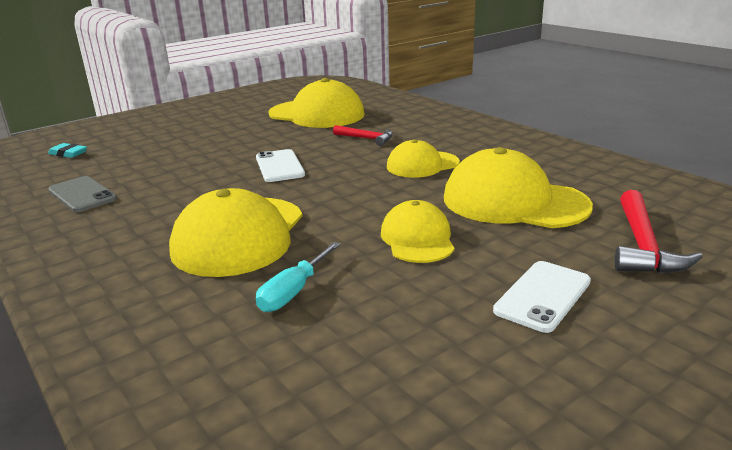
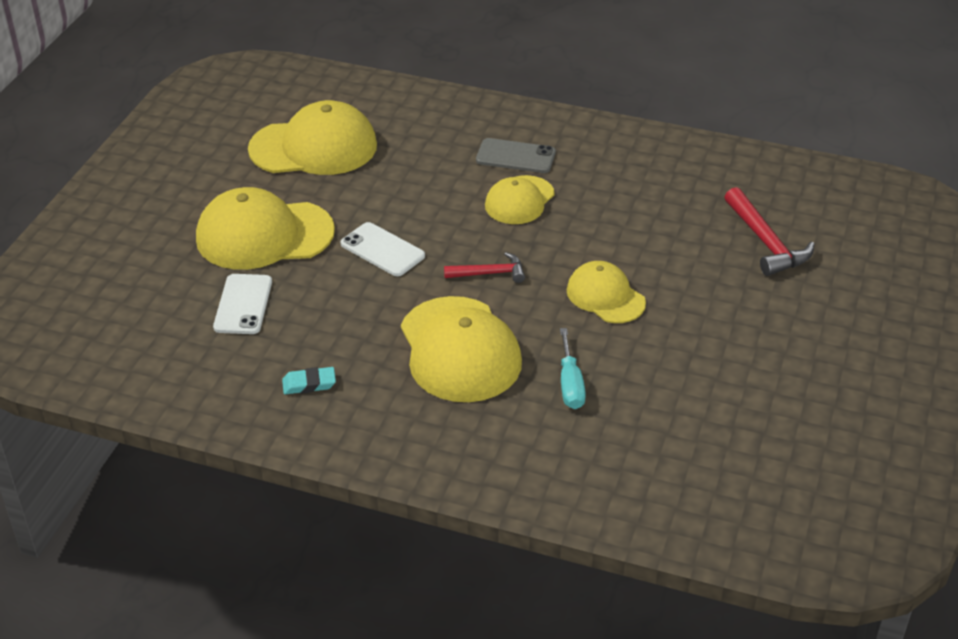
camera: 35 degrees left, 15 degrees up
turquoise eraser [48,143,87,158] -> turquoise eraser moved to [282,367,336,394]
grey phone [48,176,117,212] -> grey phone moved to [476,138,556,173]
red hammer [333,125,393,146] -> red hammer moved to [444,252,525,283]
yellow cap [444,147,593,228] -> yellow cap moved to [196,187,335,270]
white phone [493,261,591,333] -> white phone moved to [213,274,272,334]

